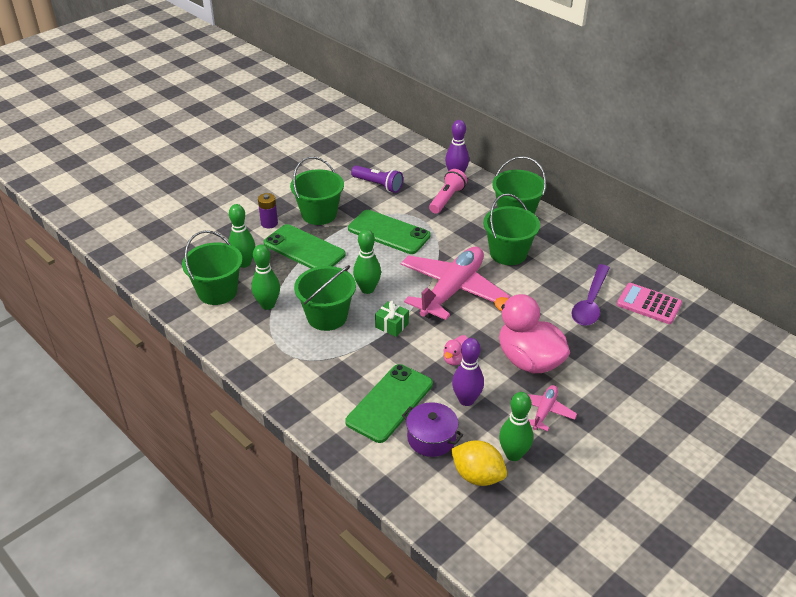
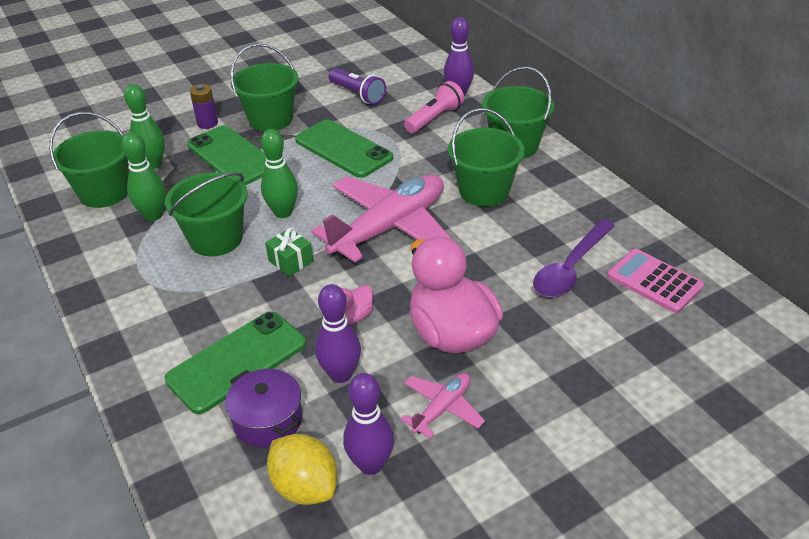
camera: 15 degrees right, 0 degrees up
green bowling pin [499,392,533,461] -> purple bowling pin [343,373,394,475]

